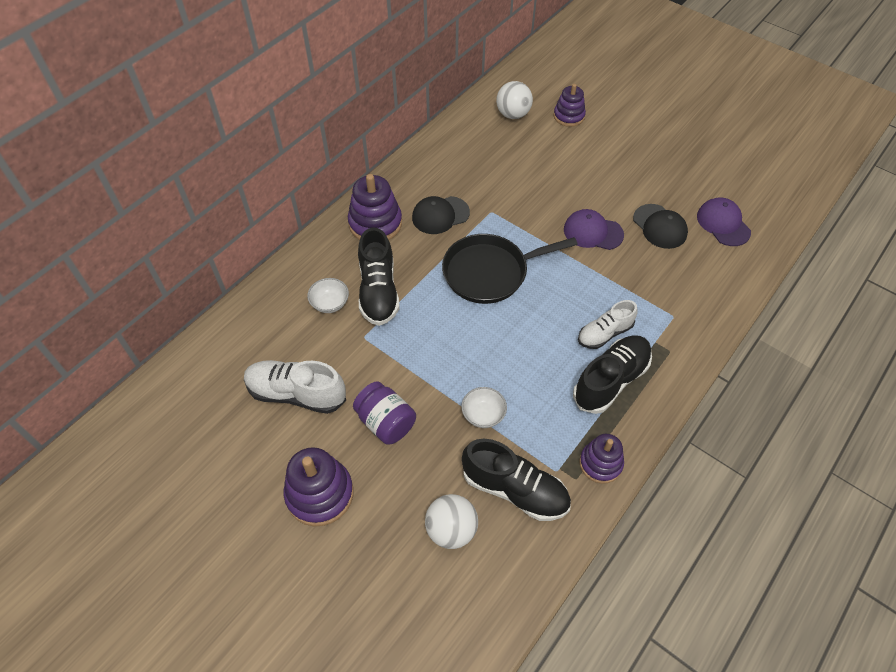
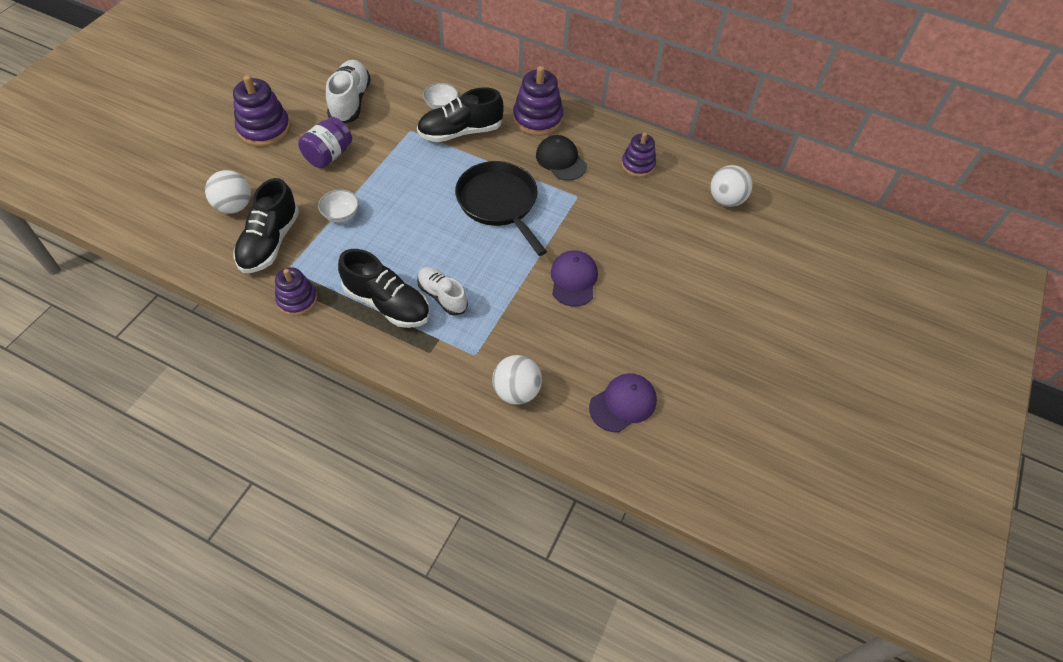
camera: 75 degrees right, 0 degrees up
purple stacking toy [554,84,586,127] -> purple stacking toy moved to [621,132,656,177]
black cap [633,204,688,249] -> none
none -> white ball [492,355,542,405]

